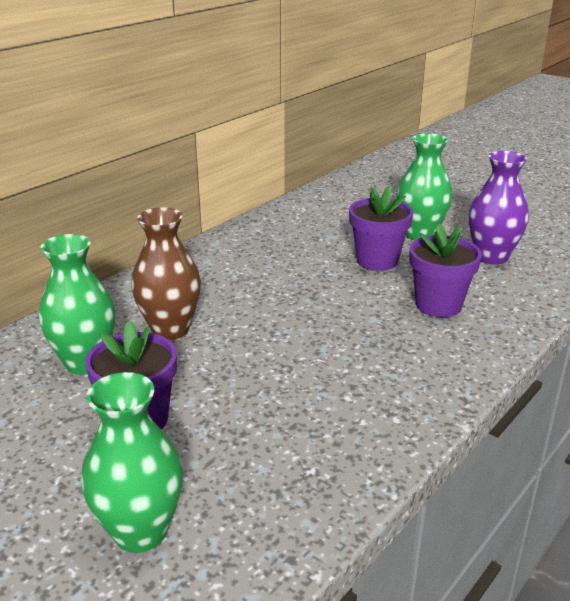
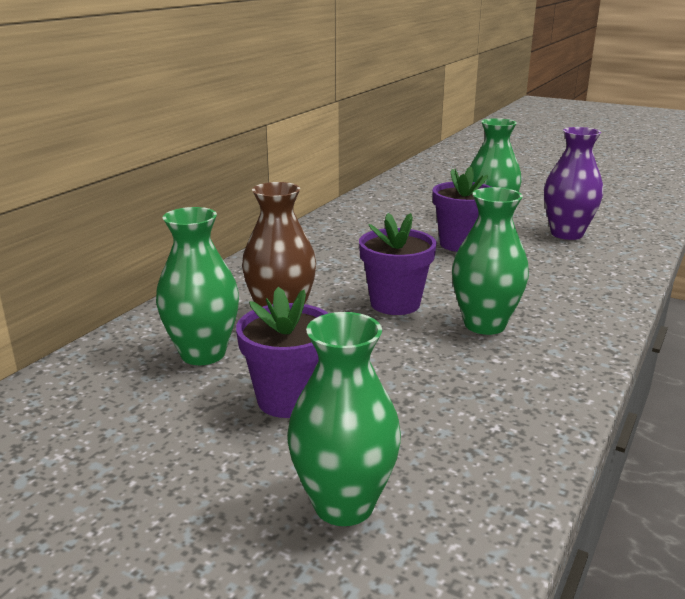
camera: 10 degrees left, 5 degrees down
purple flower pot [409,223,482,317] -> purple flower pot moved to [359,213,437,315]
none -> green vase [452,187,529,335]

